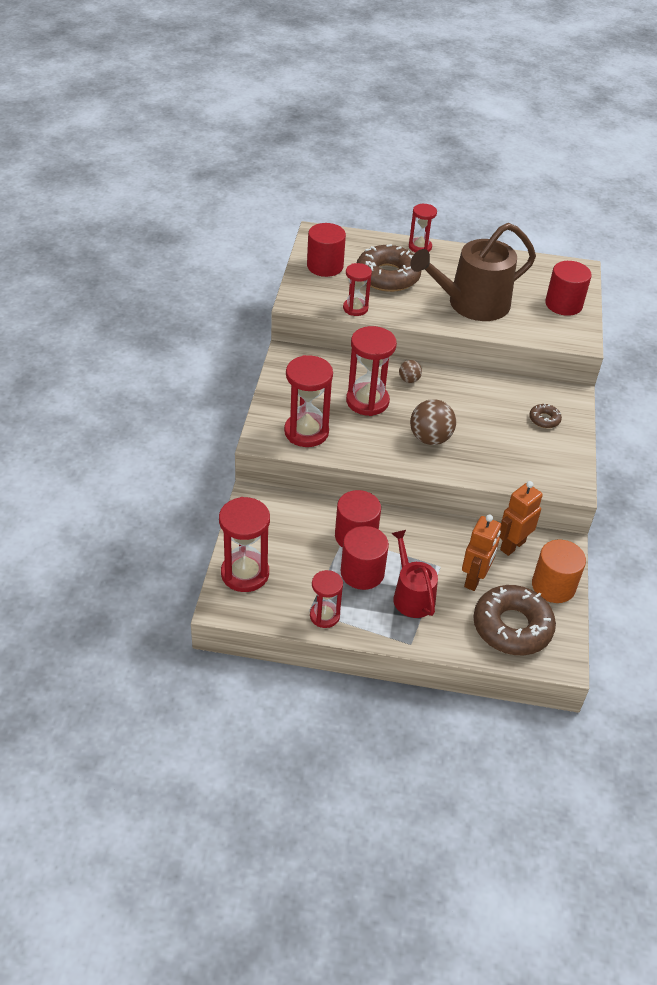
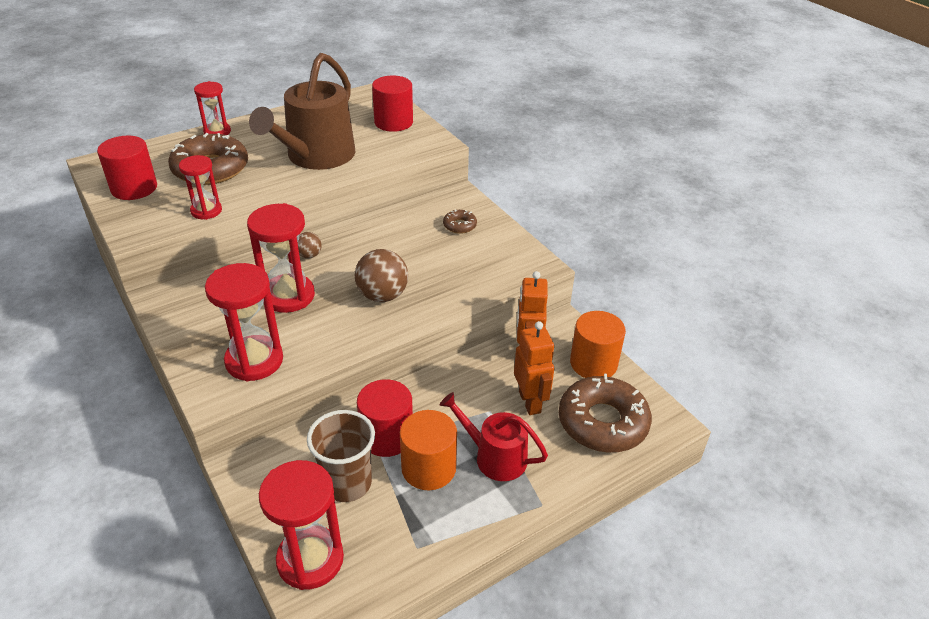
camera: 40 degrees left, 5 degrees down
red hourglass [310,570,343,628] -> none
red cylinder [341,526,389,590] -> orange cylinder [400,410,457,490]
none -> brown cup [307,410,375,502]

